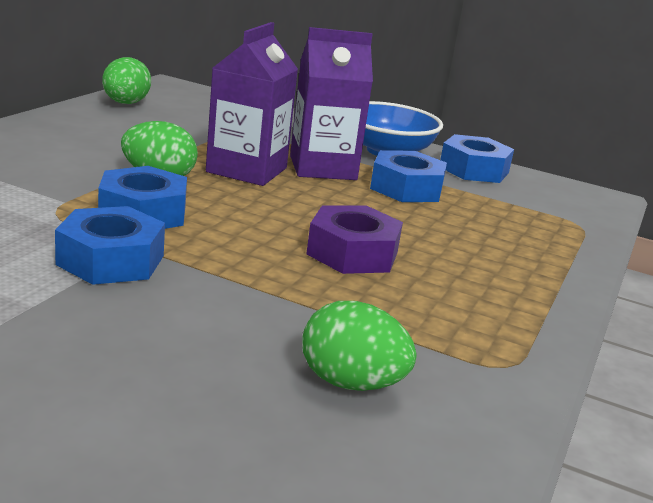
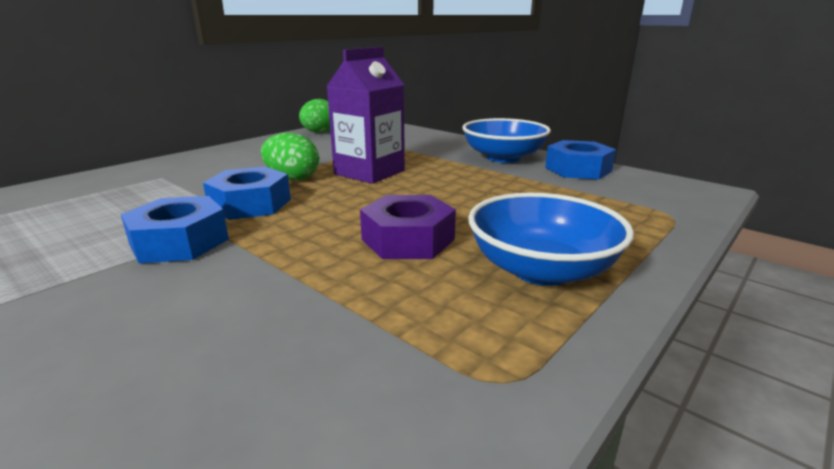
camera: 20 degrees right, 0 degrees up
purple carton [290,27,373,180] -> none
green egg [302,301,417,391] -> none
blue nut [370,150,447,202] -> none
none -> blue bowl [468,193,634,286]

